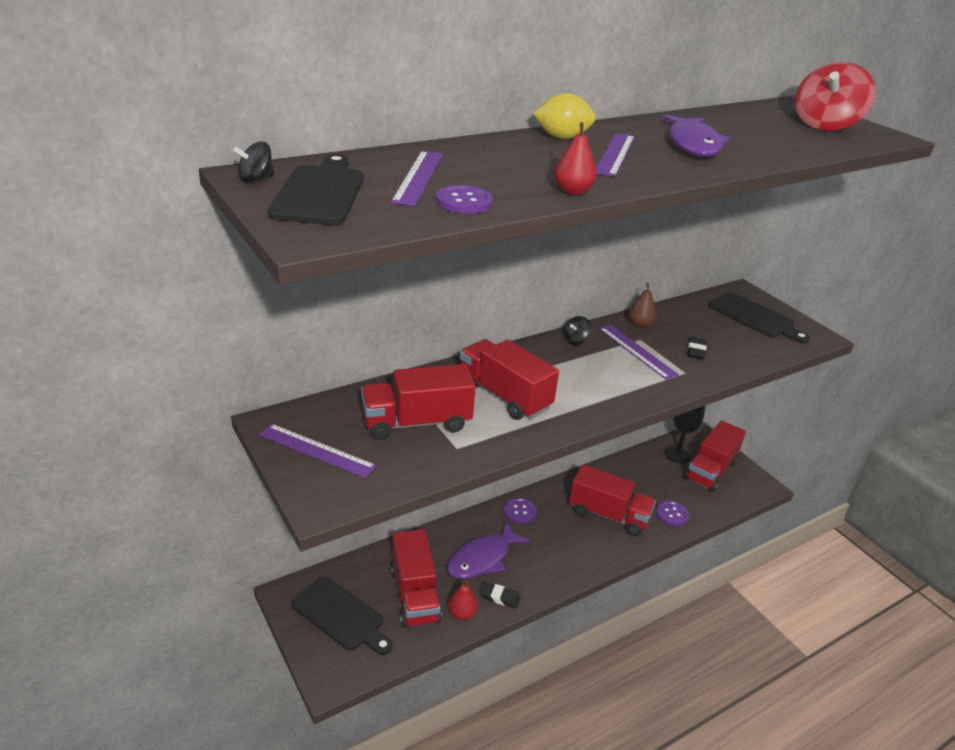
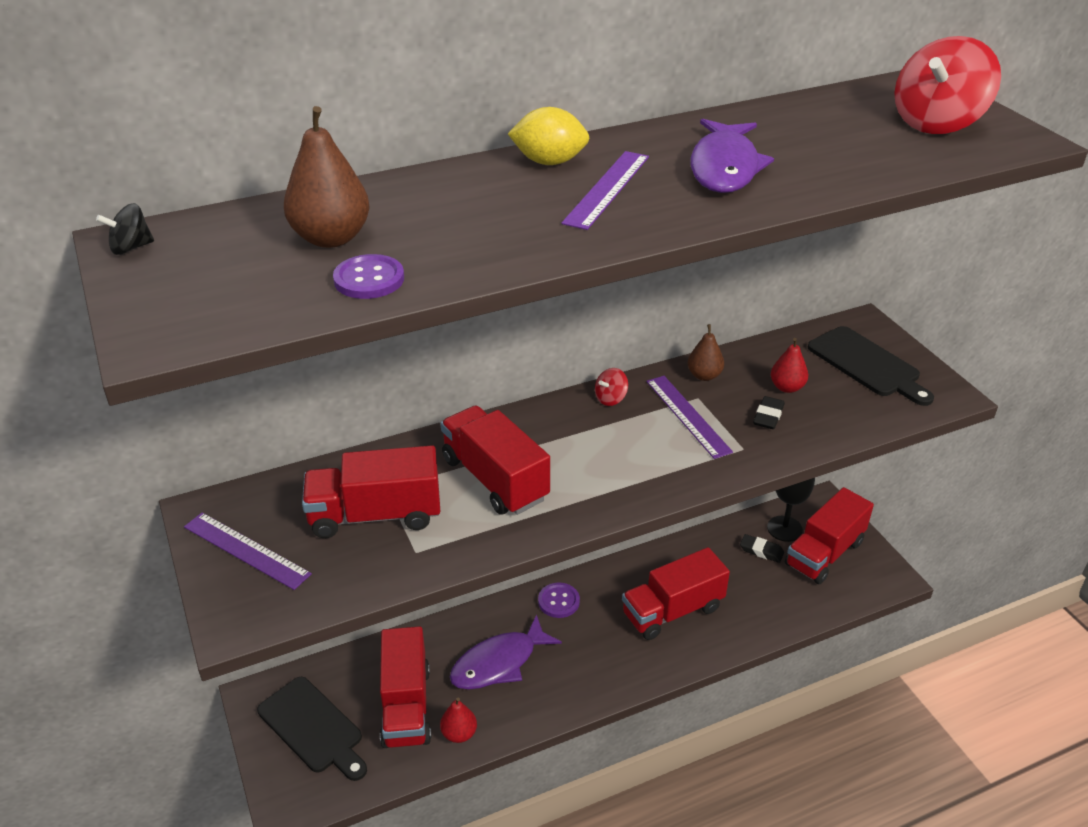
camera: 10 degrees right, 5 degrees up
black cutting board [268,154,364,225] -> none
purple ruler [391,151,443,206] -> brown pear [284,106,370,248]
black eraser [480,582,521,609] -> black eraser moved to [740,534,784,563]
red pear [554,122,597,195] -> red pear moved to [771,338,808,393]
black spinning top [563,316,592,345] -> red spinning top [595,368,628,406]
red truck [569,465,656,536] -> red truck turned 120 degrees clockwise [622,547,730,640]
purple button [656,500,689,526] -> none

